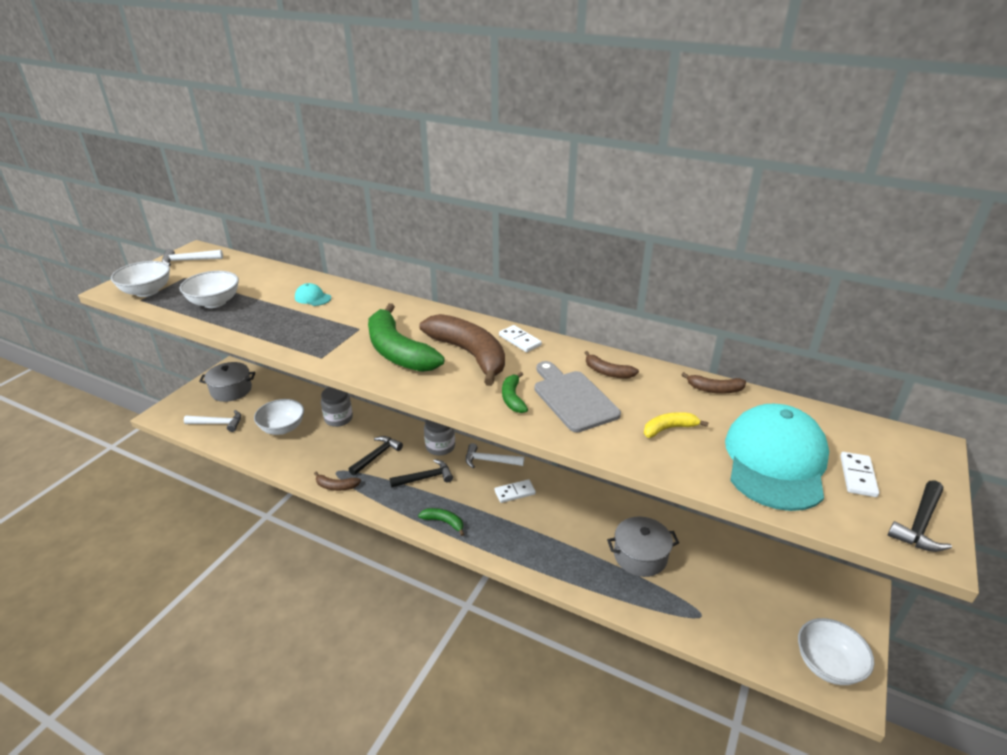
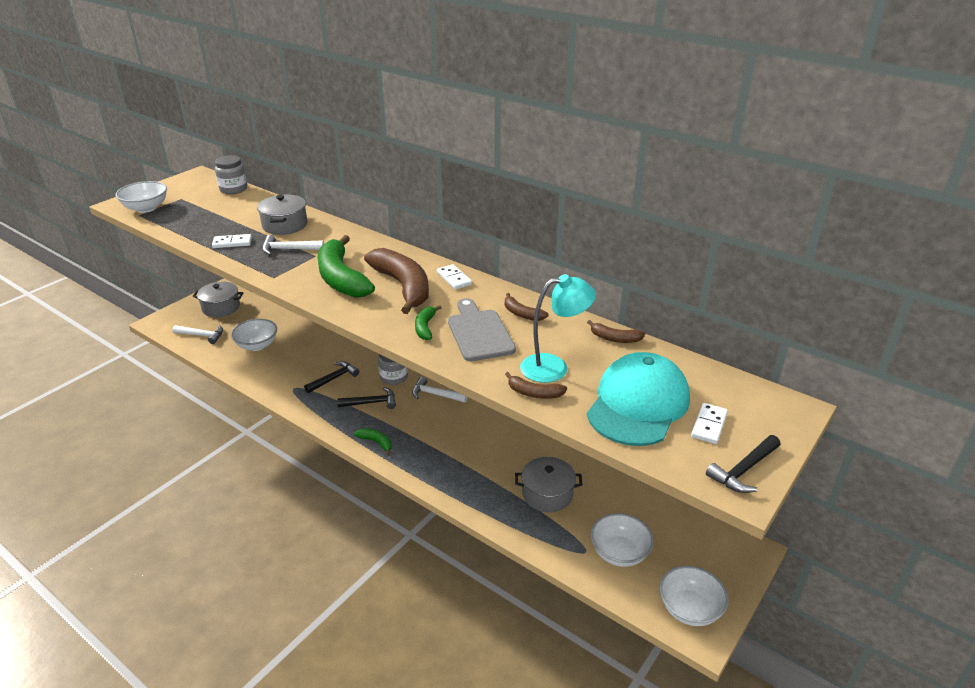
camera: 10 degrees right, 0 degrees up
white hammer [162,249,223,266] -> white hammer moved to [262,235,324,255]
white bowl [180,271,239,308] -> white bowl moved to [591,513,654,567]
turquoise cap [295,283,331,306] -> grey pot [257,195,307,235]
brown banana [314,472,361,491] -> brown banana moved to [505,372,567,399]
grey jar [321,387,353,427] -> grey jar moved to [215,155,247,194]
white domino [495,479,536,503] -> white domino moved to [212,234,252,248]
yellow banana [644,412,708,438] -> turquoise lamp [520,274,596,383]

